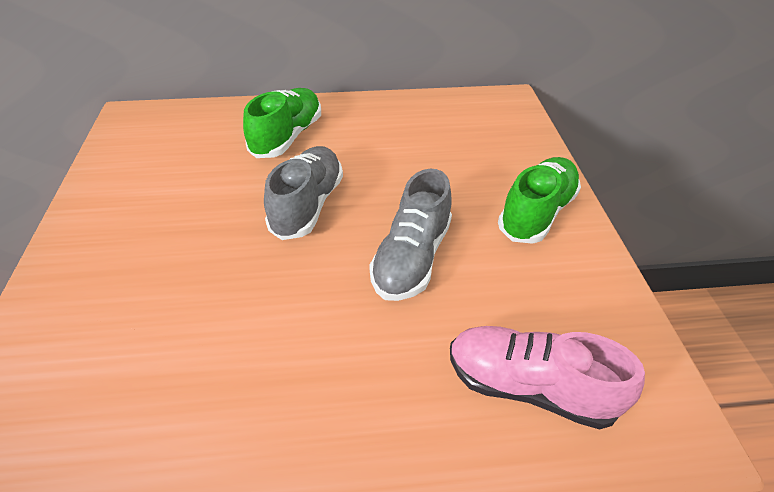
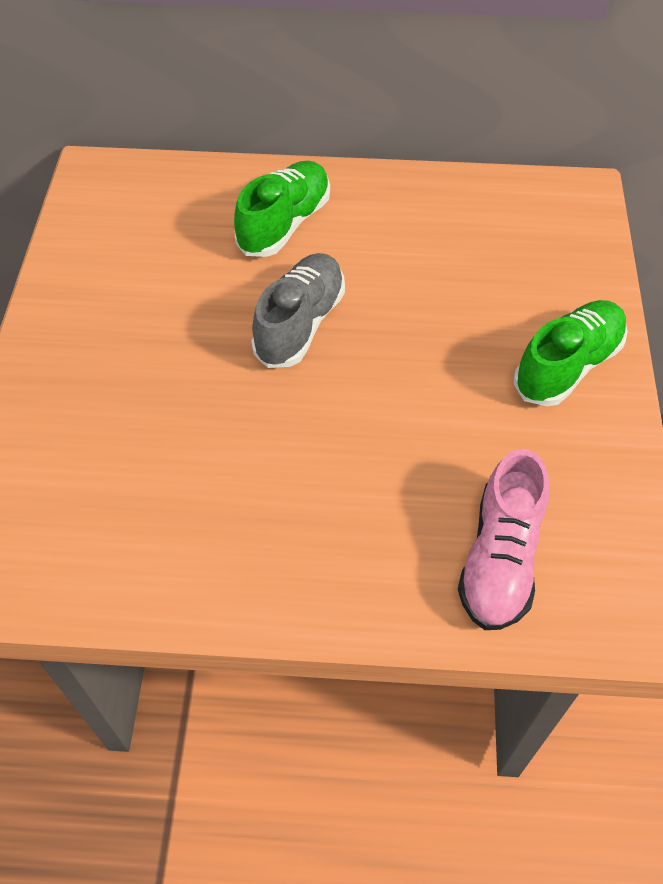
camera: 10 degrees right, 10 degrees up
grey shoe [370,169,452,301] -> none
pink shoe [450,326,645,429] -> pink shoe turned 105 degrees counterclockwise [458,449,549,630]

